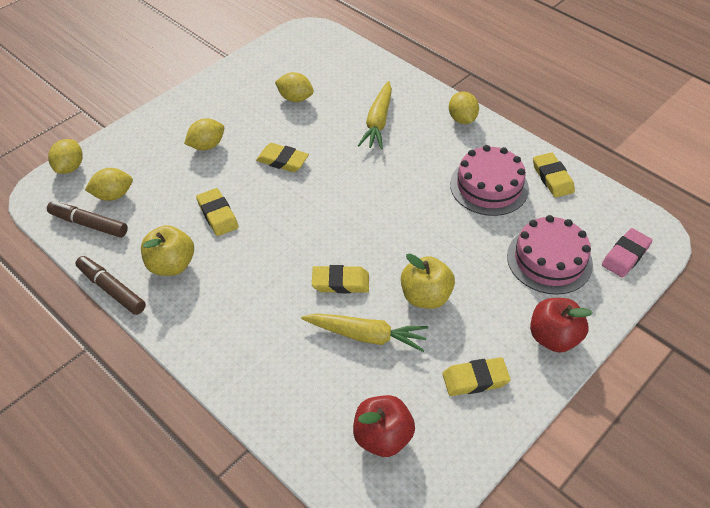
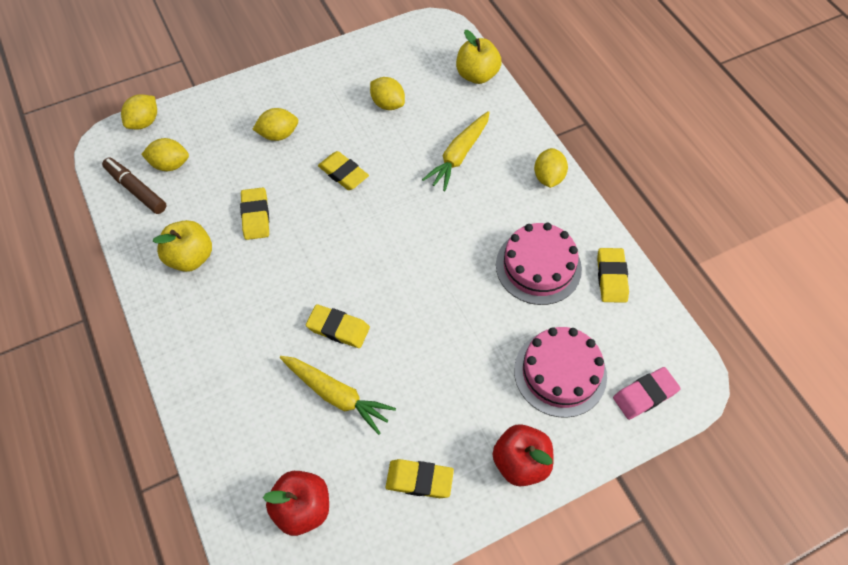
camera: 20 degrees right, 10 degrees up
brown marker [75,256,146,315] -> none
yellow apple [401,253,455,309] -> yellow apple moved to [456,30,502,84]

